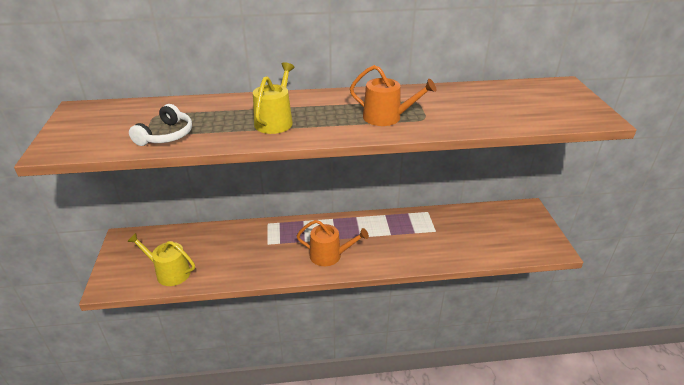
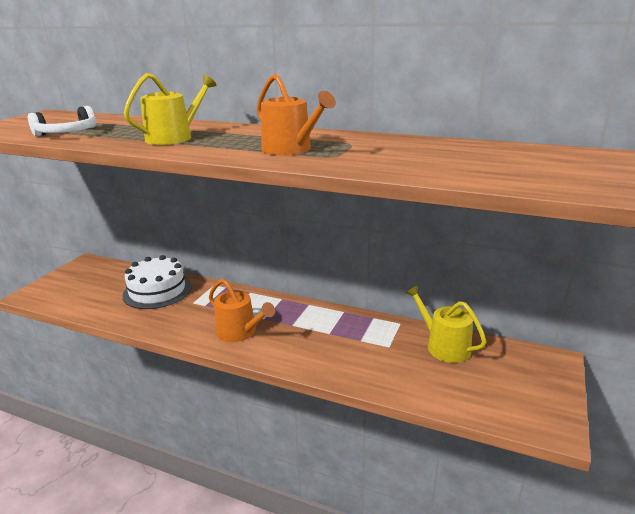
camera: 30 degrees right, 10 degrees down
yellow watering can [127,233,195,286] -> yellow watering can moved to [406,285,486,363]
none -> white cake [122,255,192,309]

